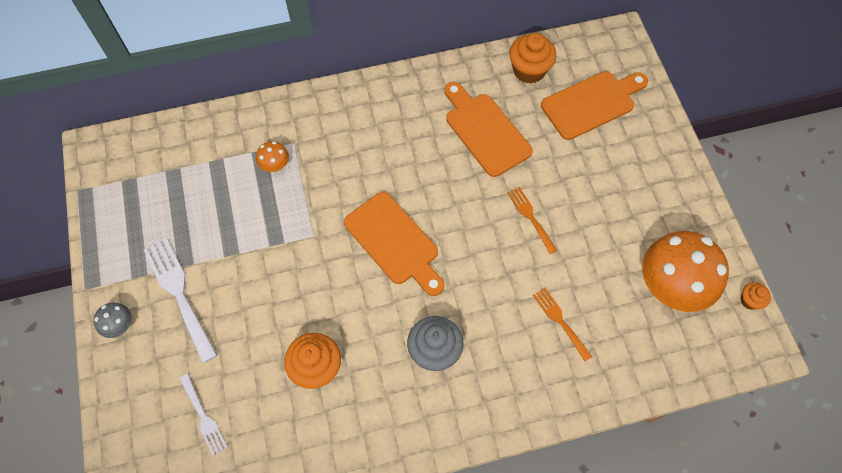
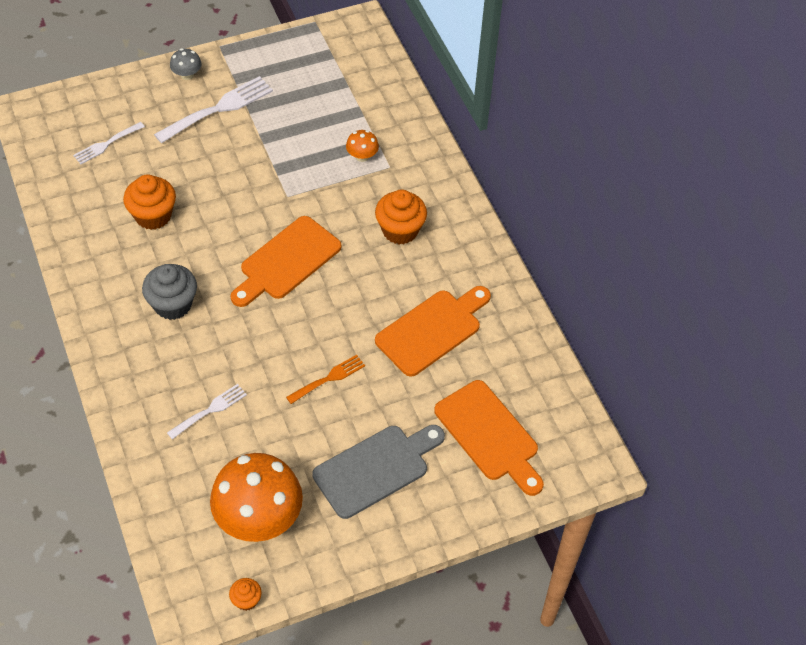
camera: 80 degrees right, 10 degrees down
orange cupcake [509,33,556,84] -> orange cupcake moved to [375,189,427,244]
orange fork [533,288,592,361] -> white fork [167,384,247,439]
none -> grey cutting board [312,425,445,519]

